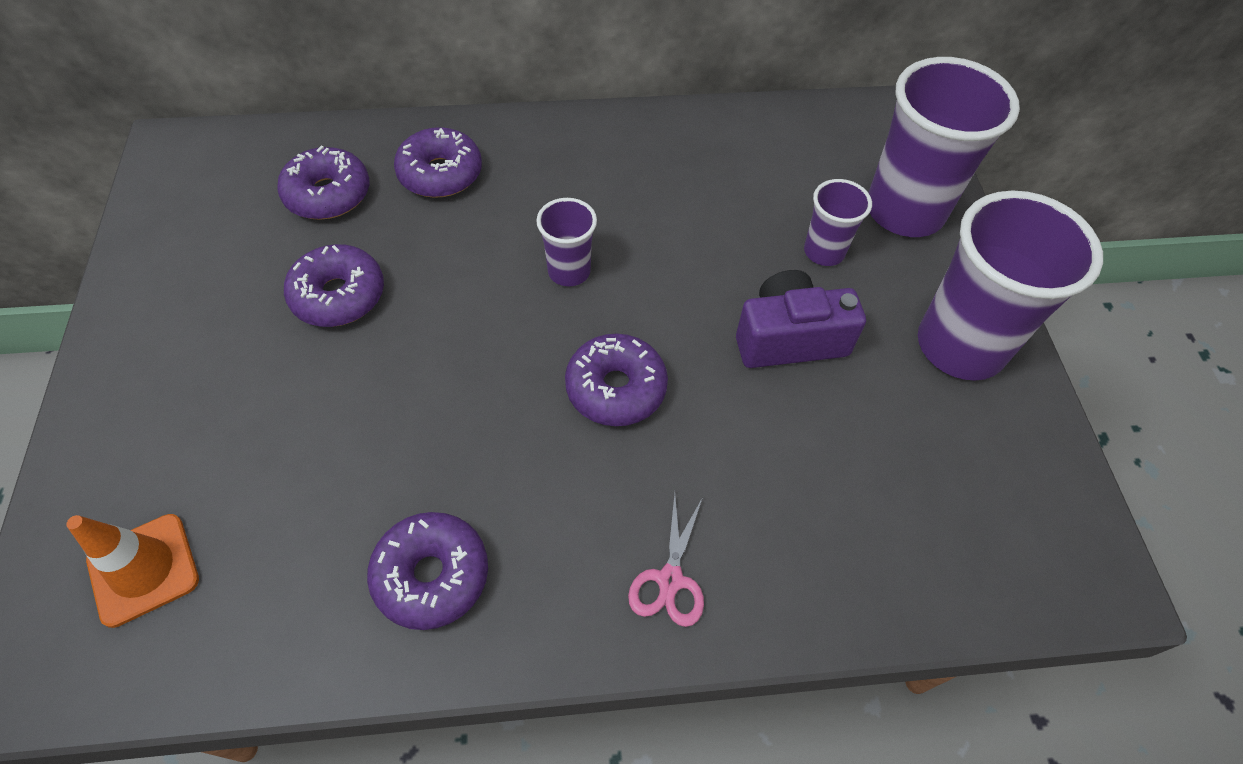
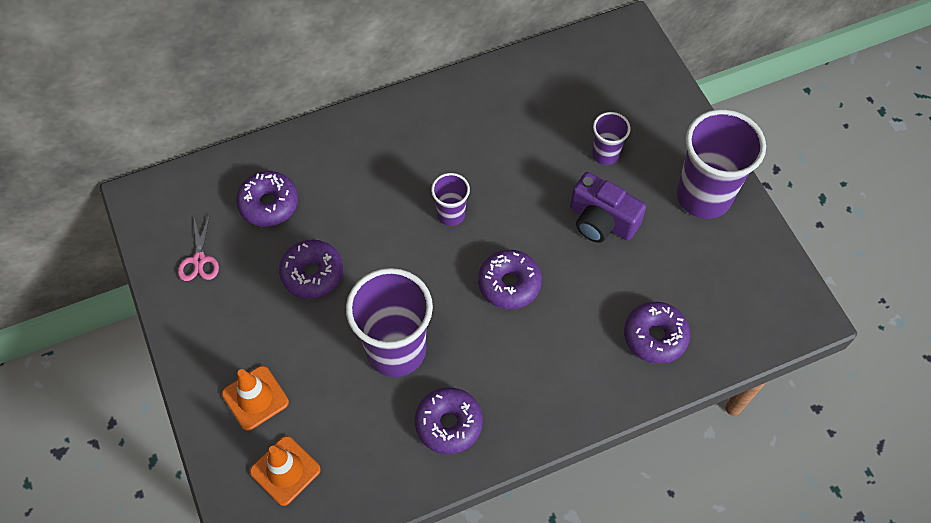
camera: 15 degrees left, 5 degrees up
purple donut [394,127,482,198] -> purple donut moved to [624,302,690,364]
pink scissors [628,493,704,627] -> pink scissors moved to [178,214,219,281]
purple camera [736,270,866,368] -> purple camera turned 120 degrees counterclockwise [570,172,646,243]
purple cup [868,57,1020,237] -> purple cup moved to [346,268,433,377]
none -> orange traffic cone [222,366,289,431]

